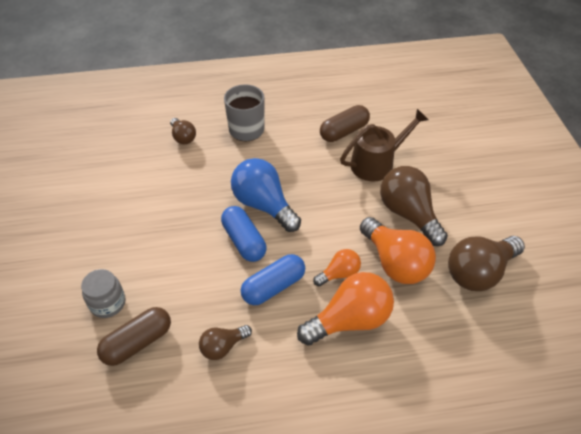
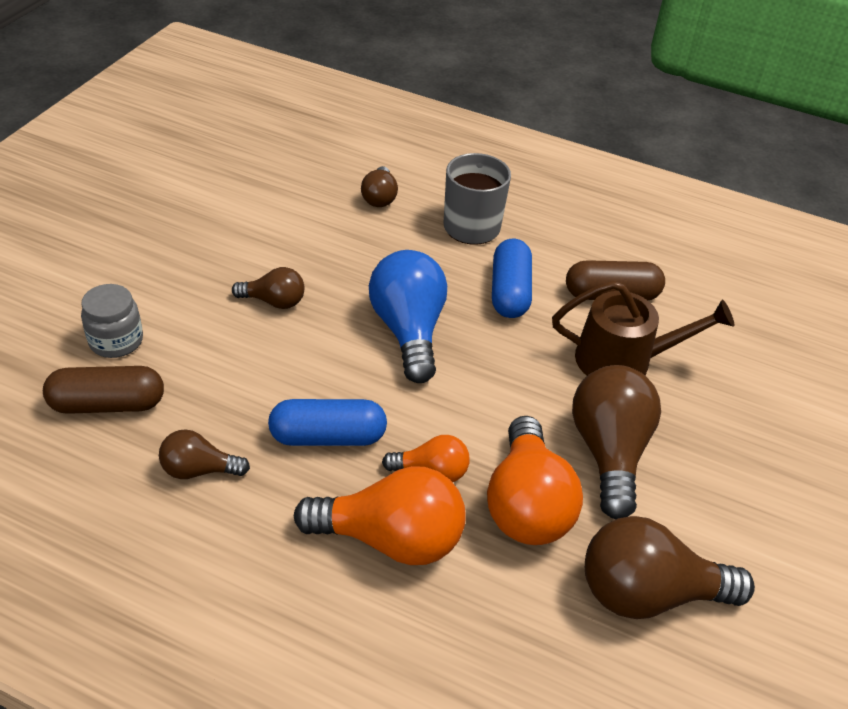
camera: 30 degrees right, 5 degrees down
blue capsule [221,206,266,262] -> blue capsule moved to [492,239,532,318]
none -> brown light bulb [232,267,305,309]

